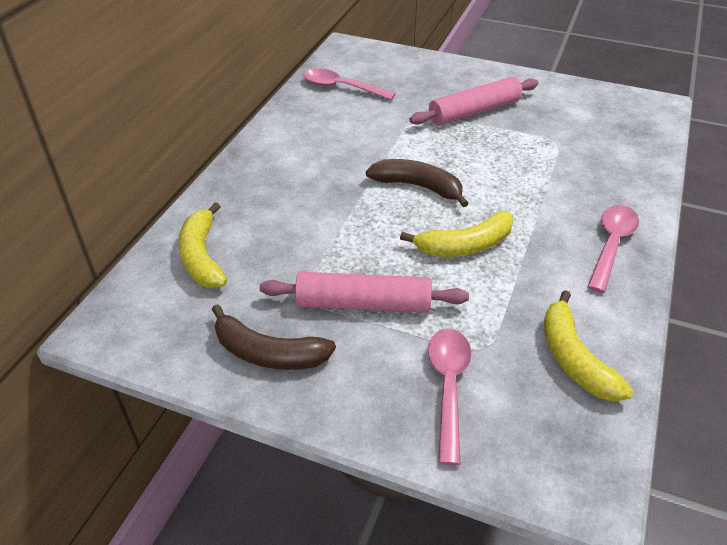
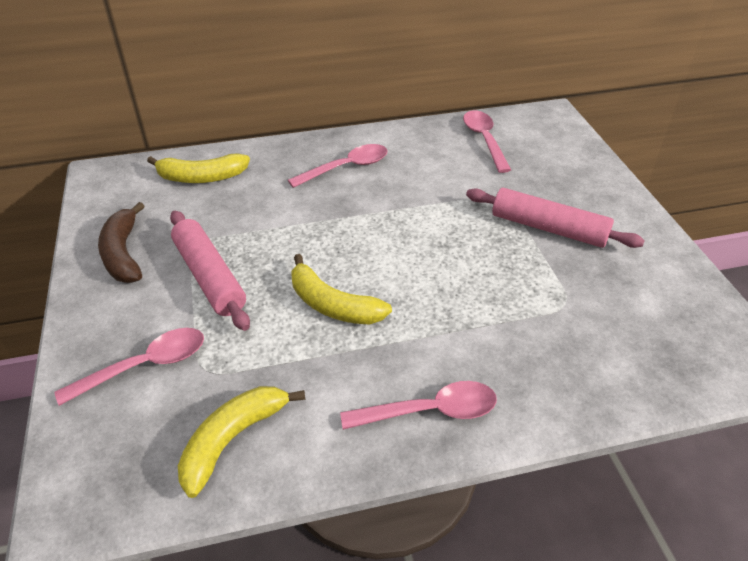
camera: 55 degrees right, 0 degrees up
yellow banana [178,202,227,288] -> yellow banana turned 135 degrees counterclockwise [147,153,250,183]
brown banana [366,159,469,207] -> none
none -> pink spoon [288,144,388,188]

